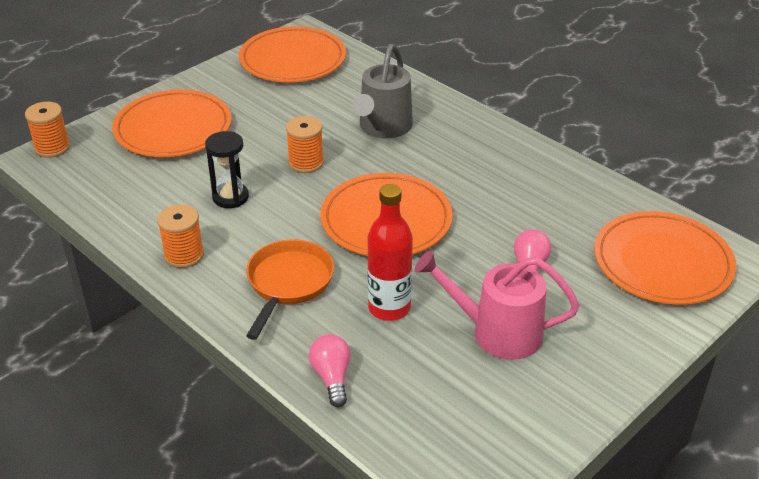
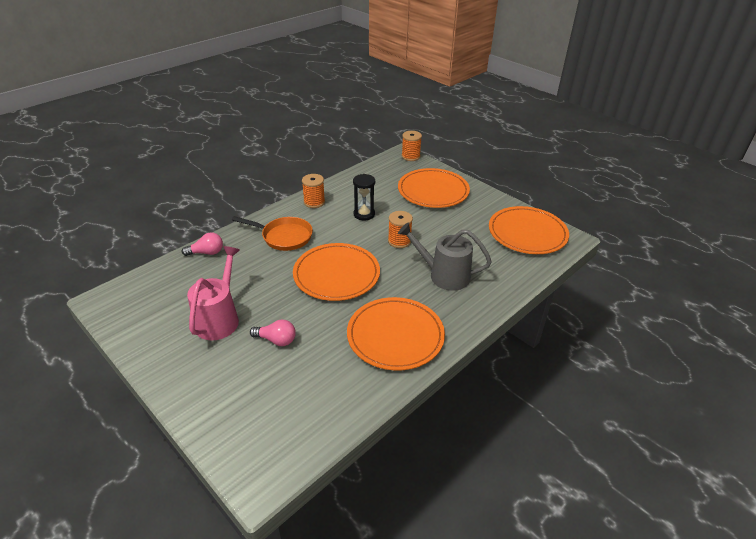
camera: 90 degrees right, 0 degrees up
red bottle [367,184,413,321] -> none
orange plate [594,211,736,305] -> orange plate moved to [347,297,445,370]

